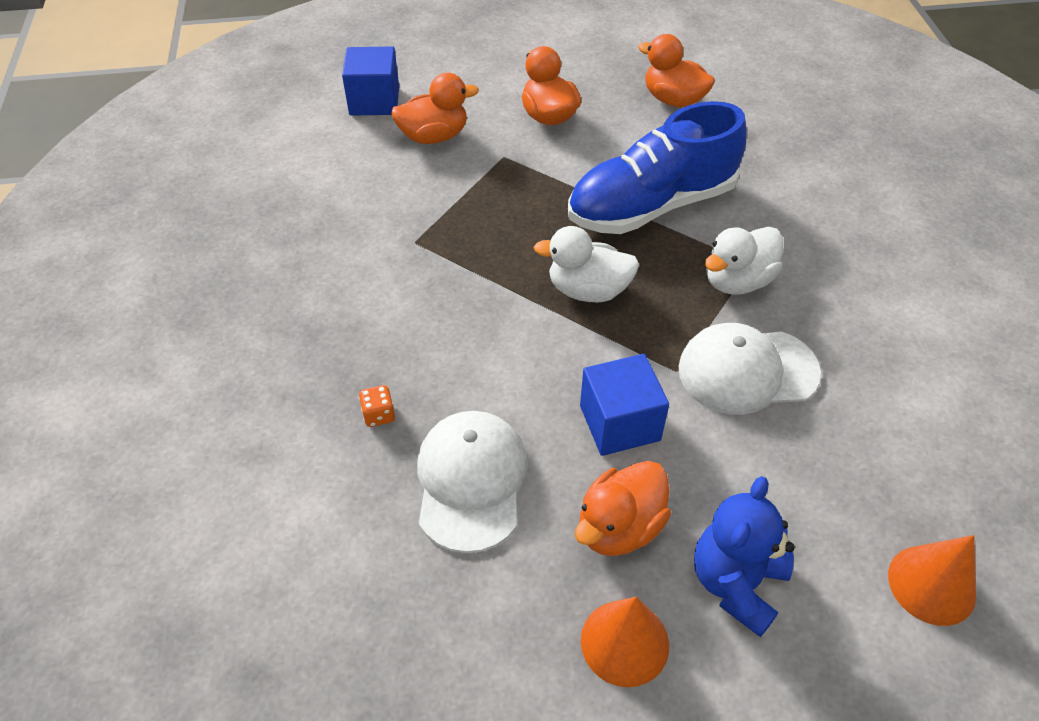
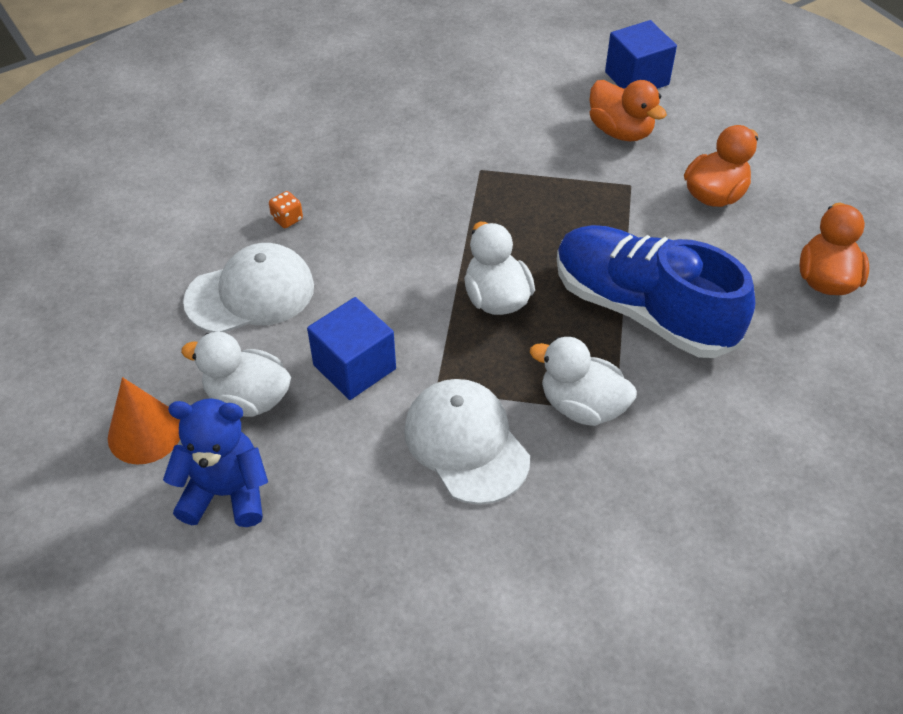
camera: 65 degrees right, 0 degrees up
orange duck [575,461,671,556] -> white duck [181,332,291,417]
orange cone [888,535,976,626] -> none

